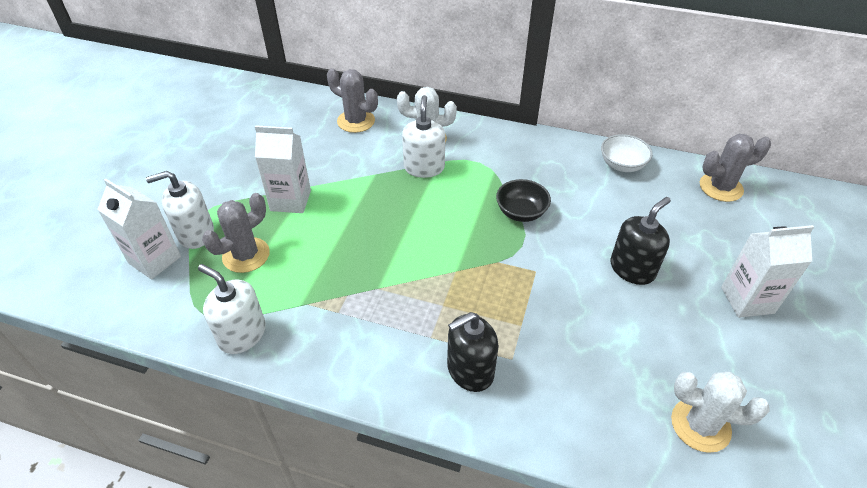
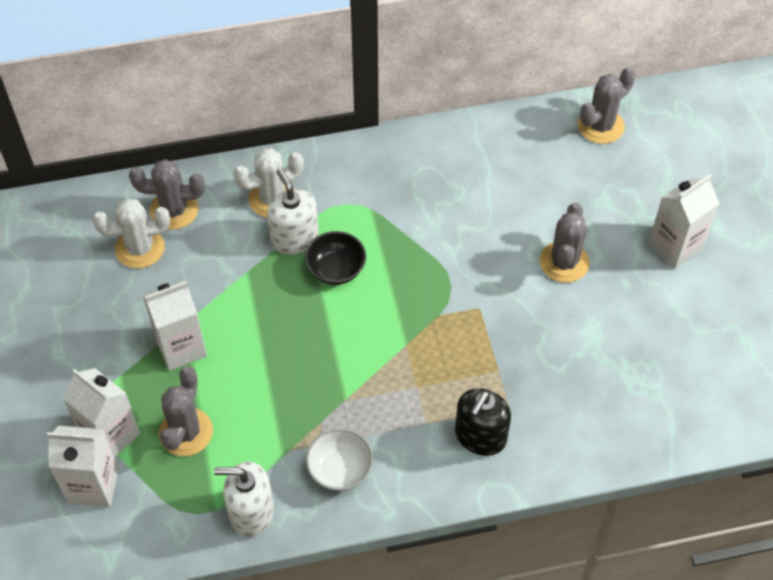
camera: 30 degrees left, 10 degrees up
white soap dispenser [146,171,214,249] -> white carton [63,368,140,458]
black bowl [496,179,551,222] -> black bowl moved to [305,231,366,285]
white bowl [601,134,653,172] -> white bowl moved to [306,429,373,491]
black soap dispenser [610,197,671,285] -> grey cactus [540,203,590,283]
white cactus [671,372,770,453] -> white cactus moved to [92,198,170,269]

